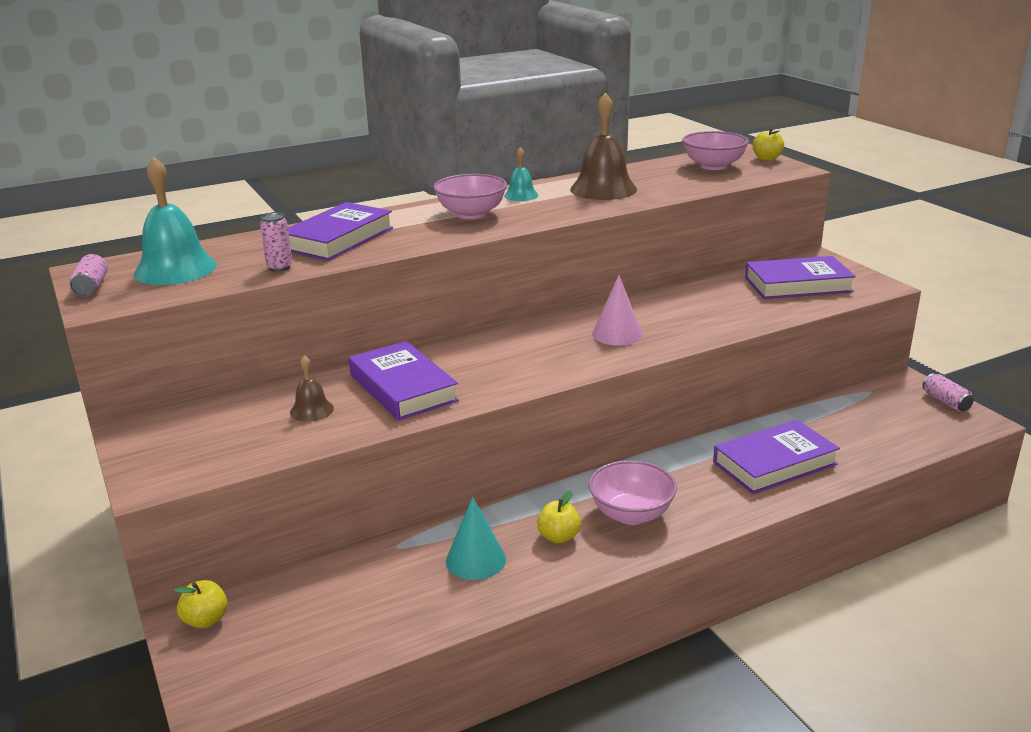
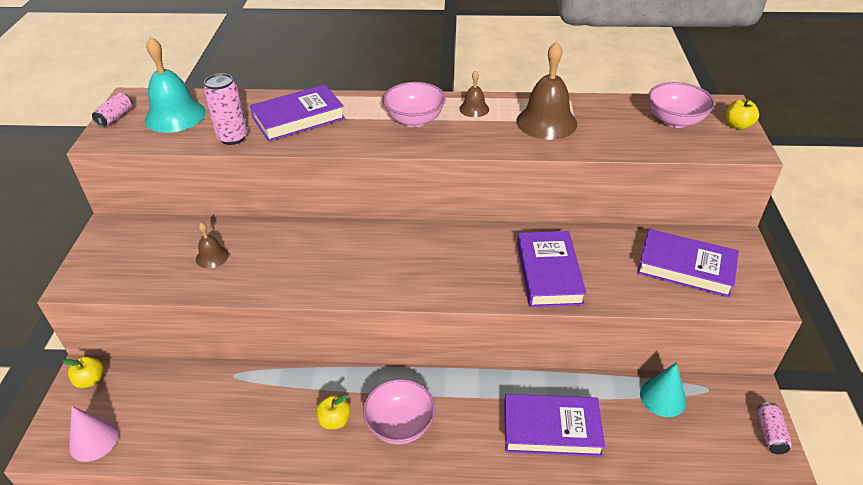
camera: 30 degrees right, 15 degrees up
pink can [260,213,292,272] -> pink can [204,73,248,145], size x1.55
purple book [349,341,459,421] -> purple book moved to [517,231,587,307]
turquoise cone [446,497,506,580] -> turquoise cone moved to [640,362,686,417]
turquoise bell [504,147,539,201] -> brown bell [459,70,489,117]
pink cone [592,275,643,346] -> pink cone moved to [69,406,119,462]

